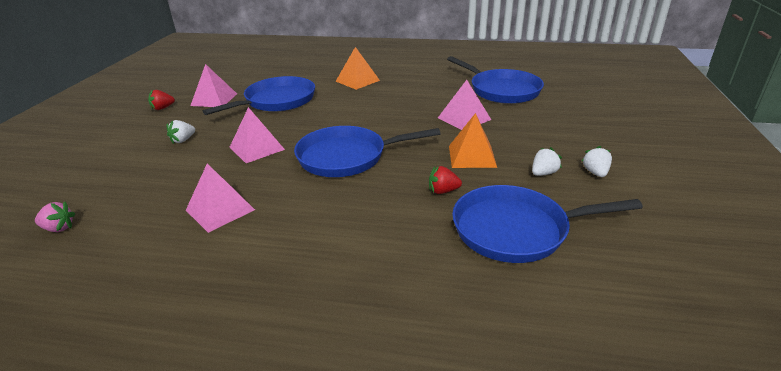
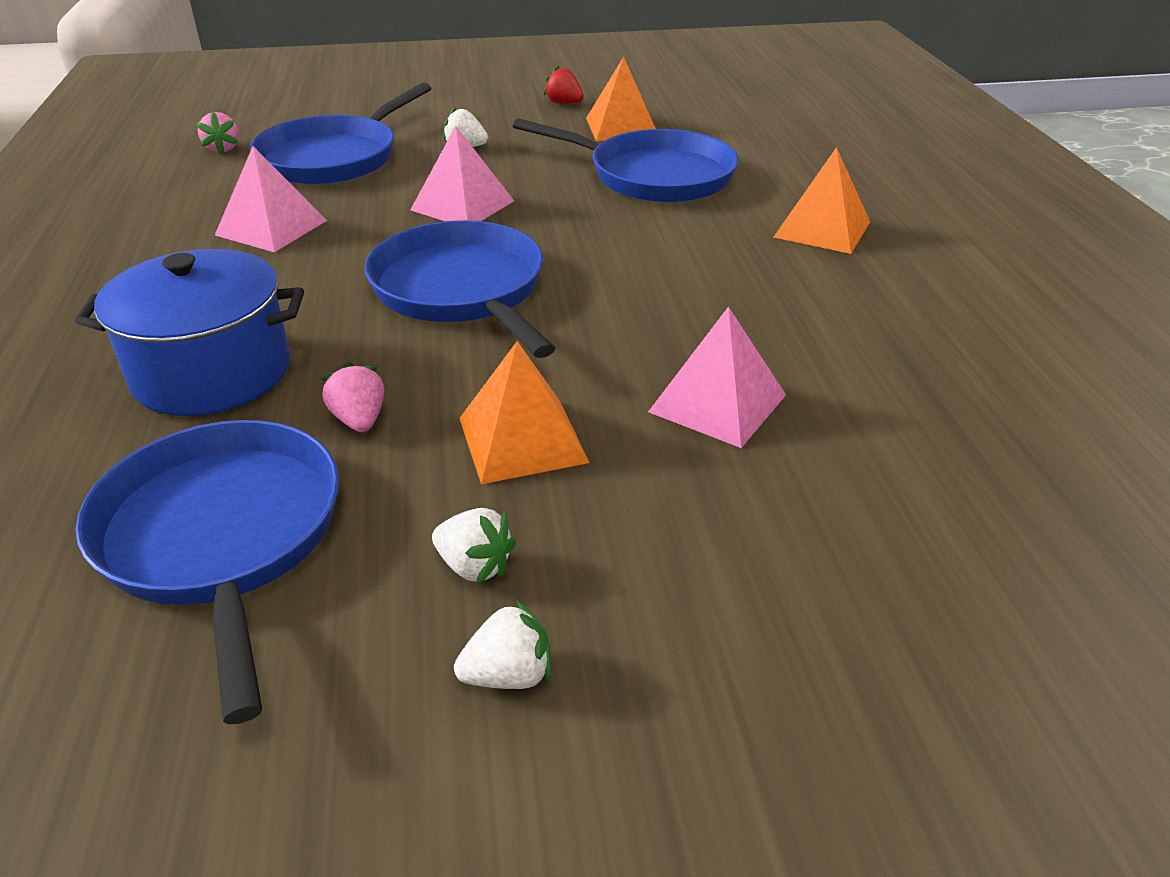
camera: 70 degrees right, 5 degrees up
pink pyramid [190,64,237,107] -> orange pyramid [586,57,656,141]
red strawberry [429,166,462,194] -> pink strawberry [321,362,384,432]
blue pan [447,56,544,104] -> blue pan moved to [250,83,431,185]
none -> blue pot [75,249,304,416]

